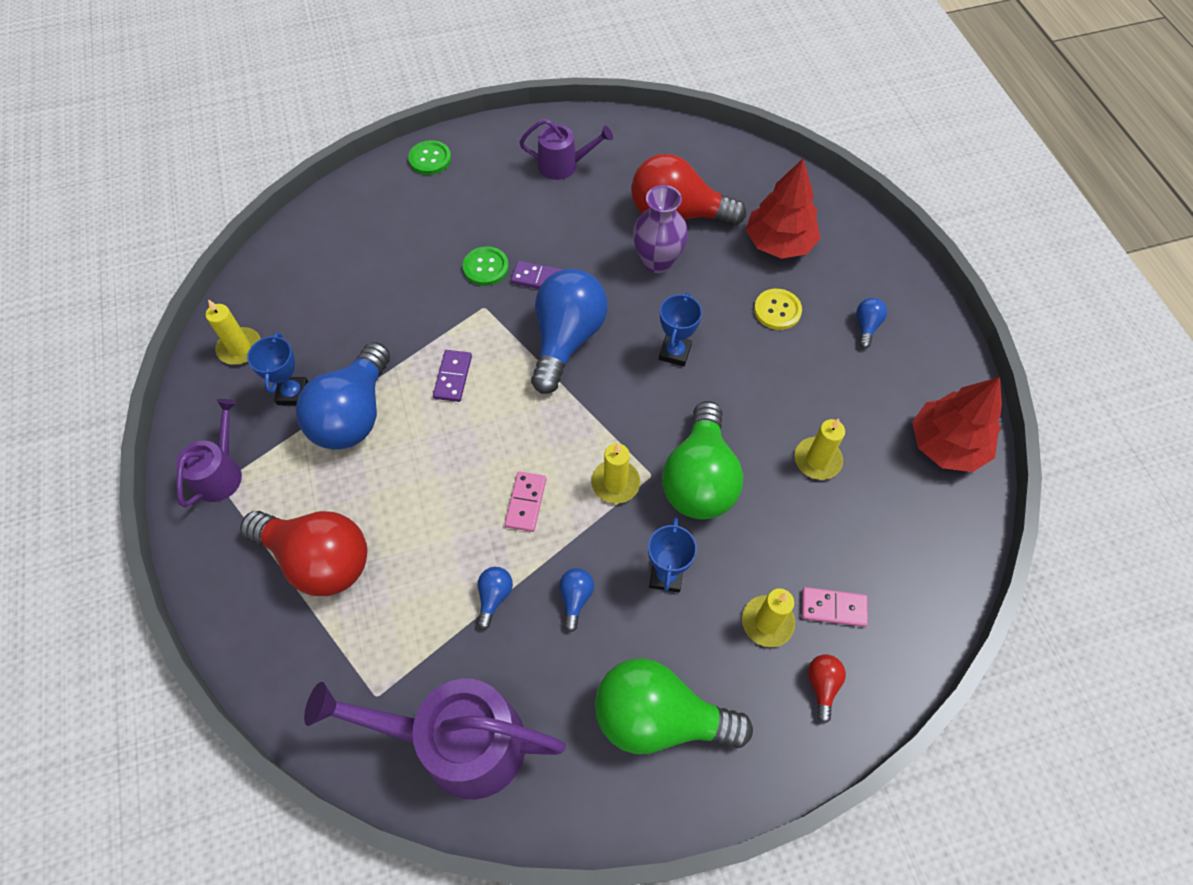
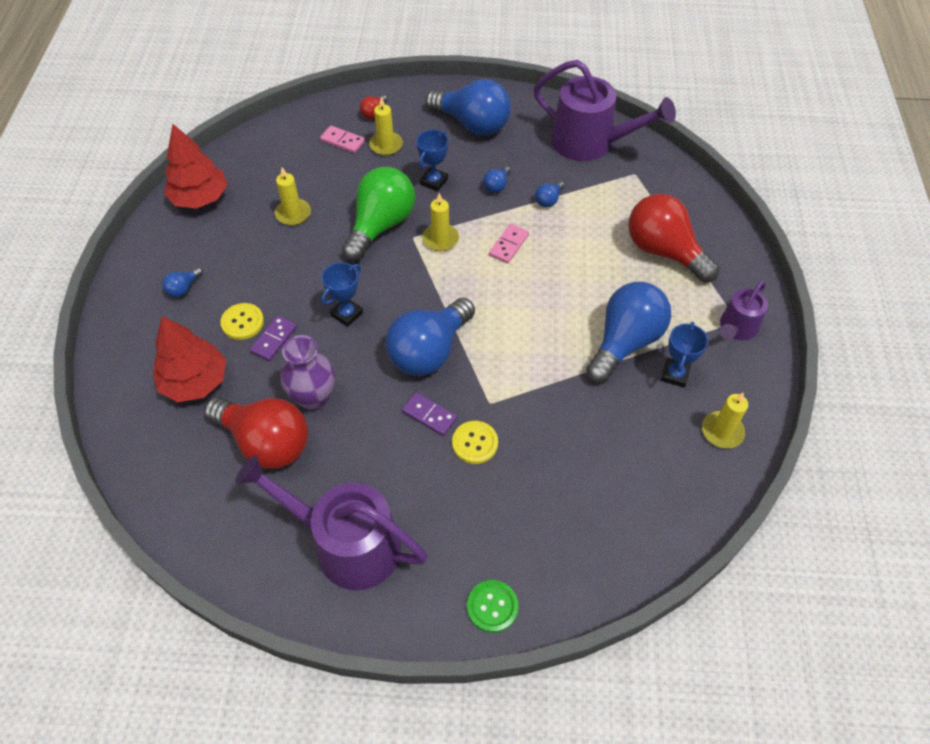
camera: 160 degrees left, 5 degrees down
purple domino [433,350,472,402] -> purple domino moved to [250,316,297,361]
green button [463,246,509,286] -> yellow button [452,421,498,464]
purple watering can [519,119,613,180] -> purple watering can [235,455,428,590], size x1.82
green light bulb [595,658,753,754] -> blue light bulb [426,79,511,135]

